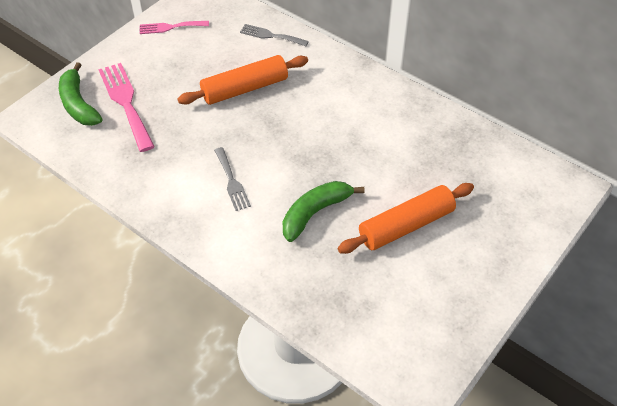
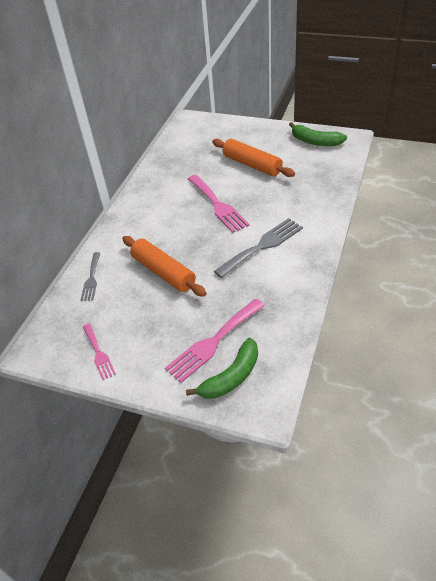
camera: 105 degrees left, 5 degrees down
grey fork [214,147,251,211] -> grey fork [214,218,303,278], size x1.68
green banana [283,181,365,242] -> green banana moved to [289,122,347,146]
none -> pink fork [188,175,249,233]

